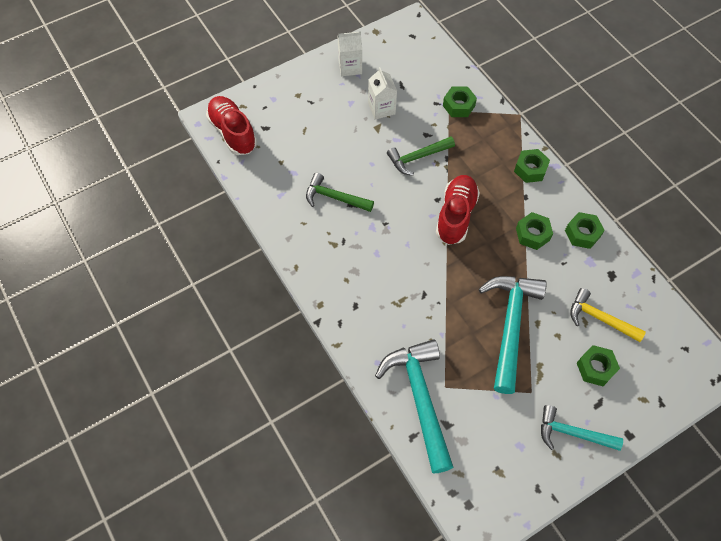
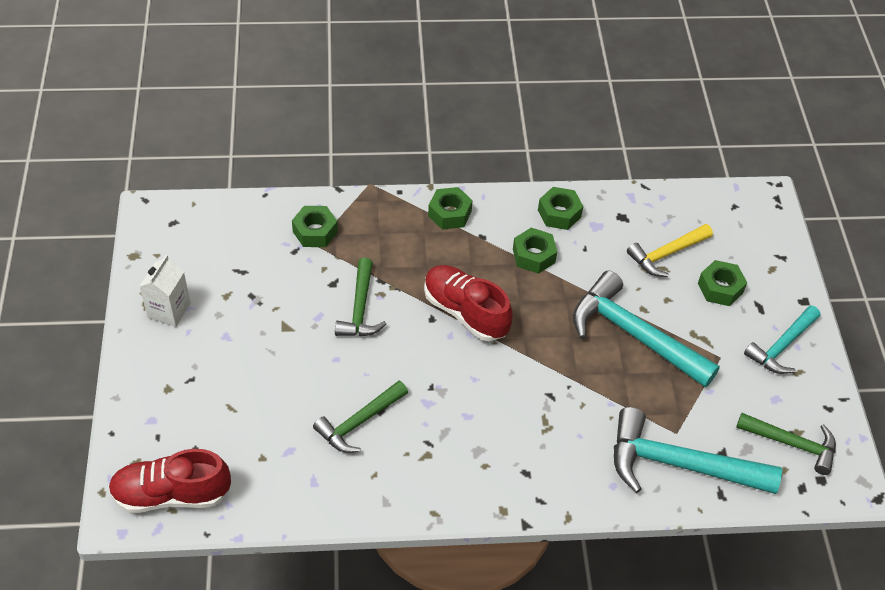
camera: 65 degrees left, 10 degrees down
white carton [368,67,397,120] -> none
none -> green hammer [736,413,836,475]

